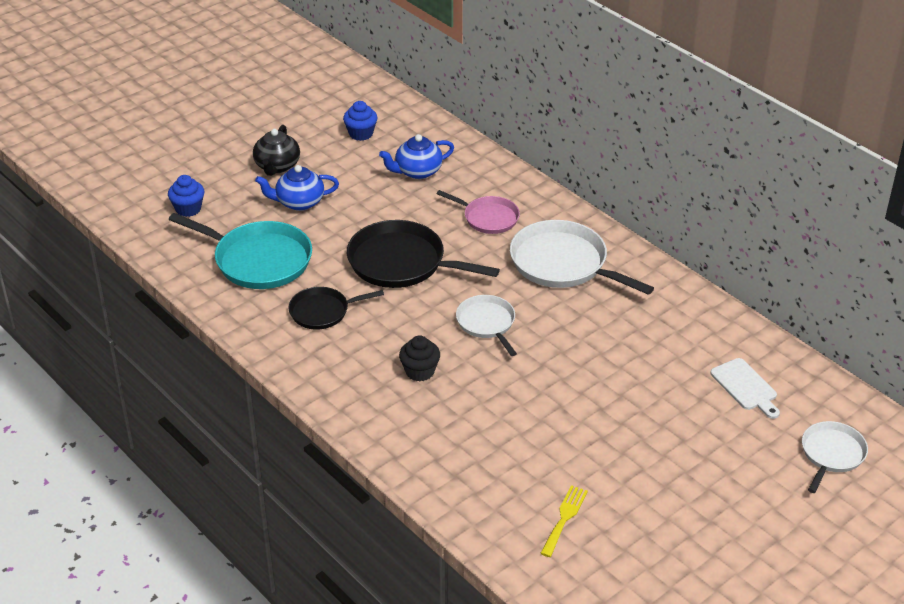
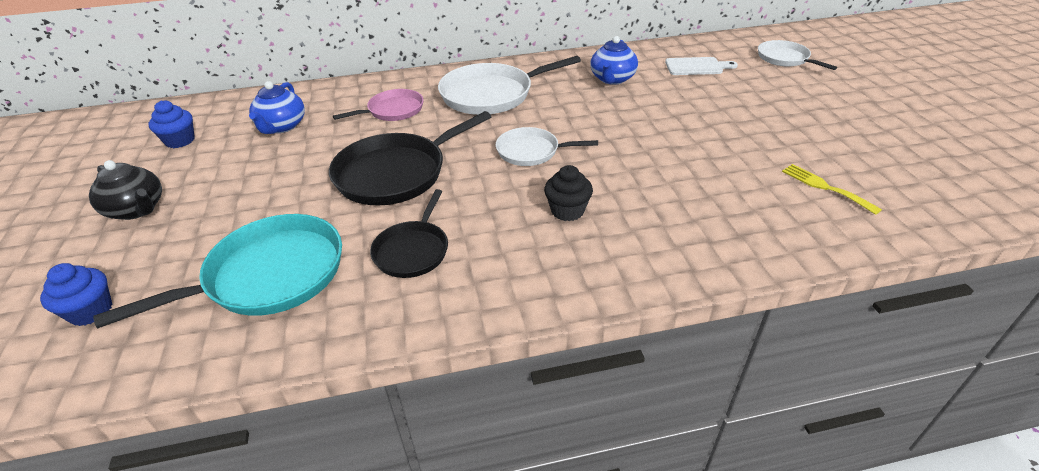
camera: 60 degrees left, 0 degrees up
blue teapot [255,165,339,211] -> blue teapot moved to [590,36,638,85]

